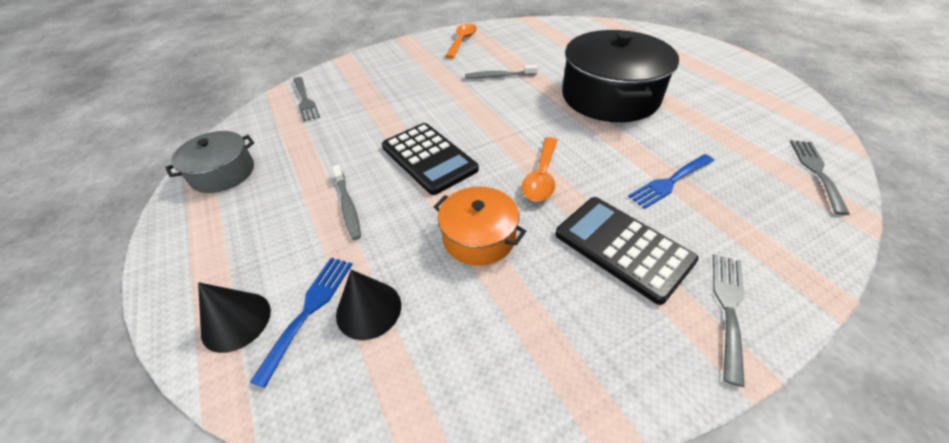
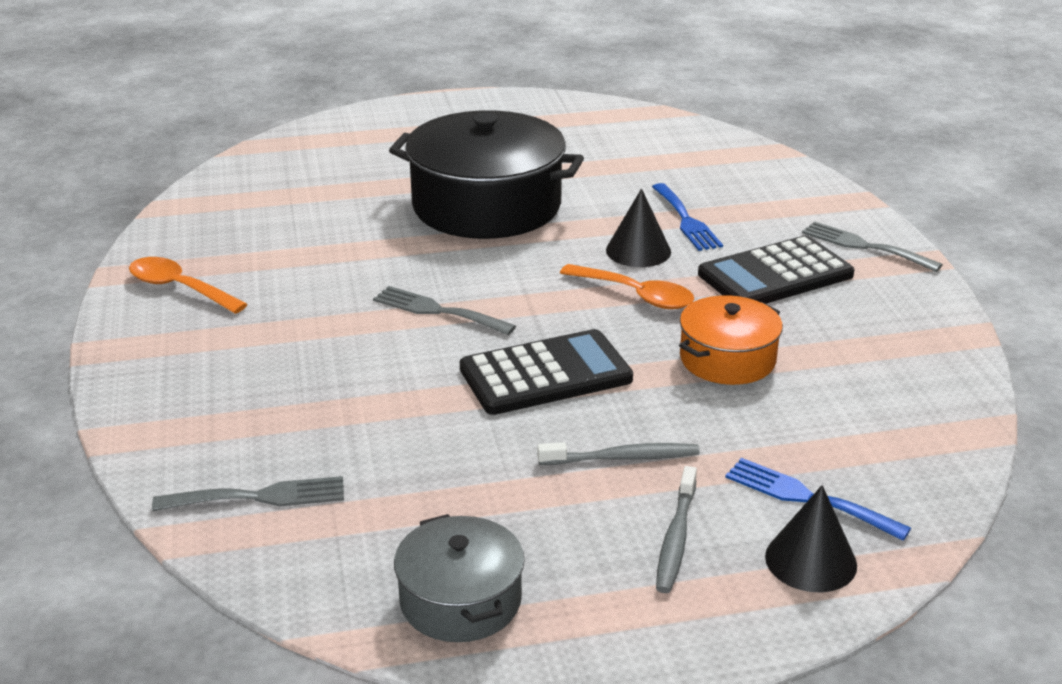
camera: 75 degrees left, 15 degrees down
black cone [336,270,401,340] -> black cone moved to [606,189,671,267]
grey toothbrush [465,65,538,78] -> grey toothbrush moved to [656,466,697,593]
grey fork [790,140,850,215] -> grey fork moved to [373,286,516,335]

